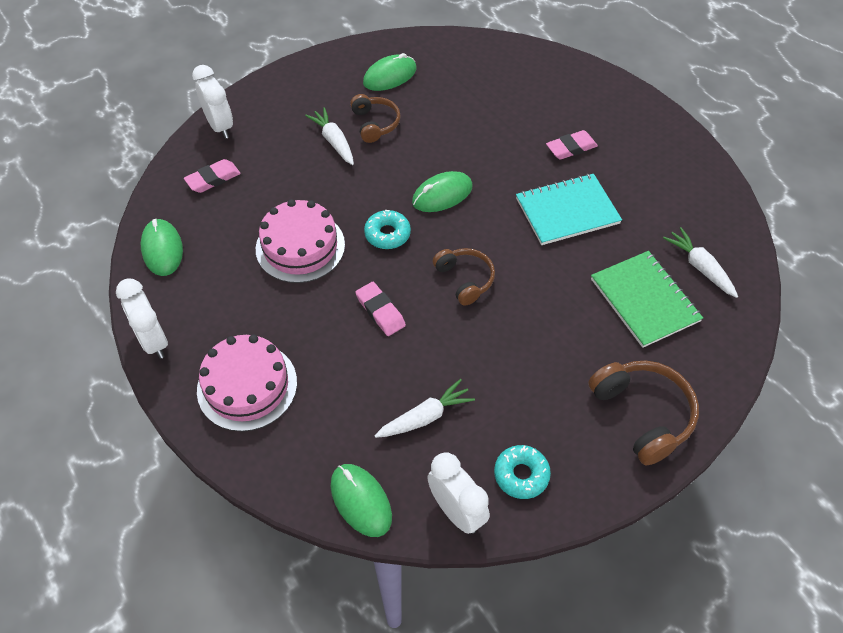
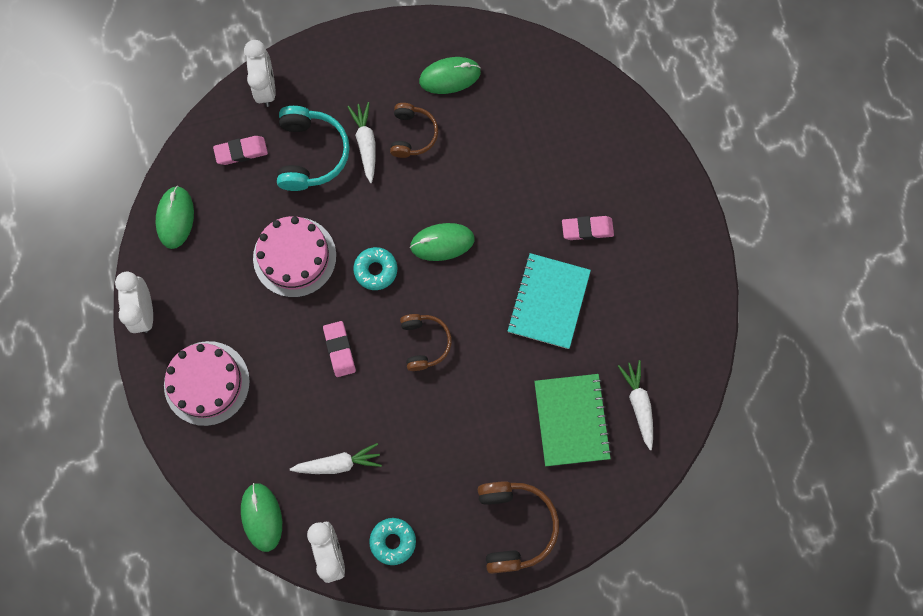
camera: 20 degrees right, 20 degrees up
turquoise notebook [516,174,622,245] -> turquoise notebook turned 75 degrees counterclockwise [507,253,591,349]
none -> turquoise headphones [277,106,350,191]

